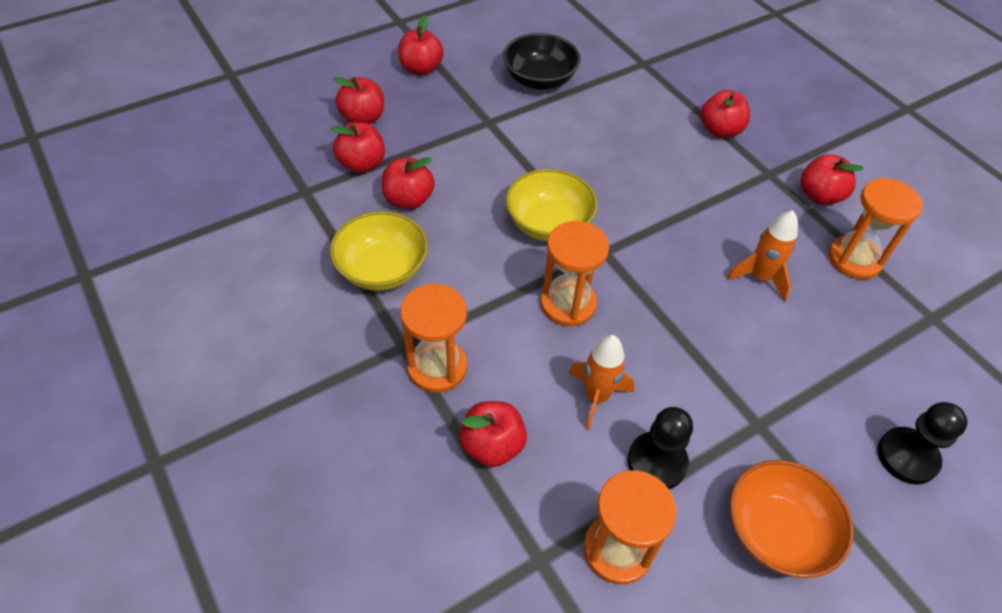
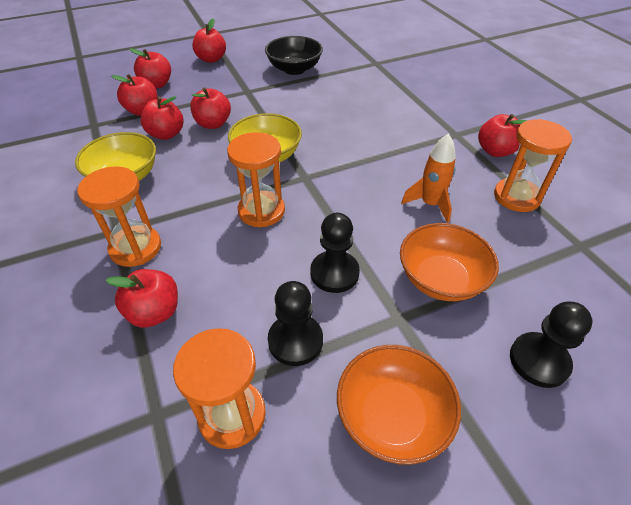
camera: 10 degrees right, 5 degrees down
orange rocket [569,335,635,430] -> none
red apple [701,90,750,138] -> red apple moved to [190,88,231,129]
none -> black pawn [310,213,360,293]
none -> orange bowl [400,223,499,301]

